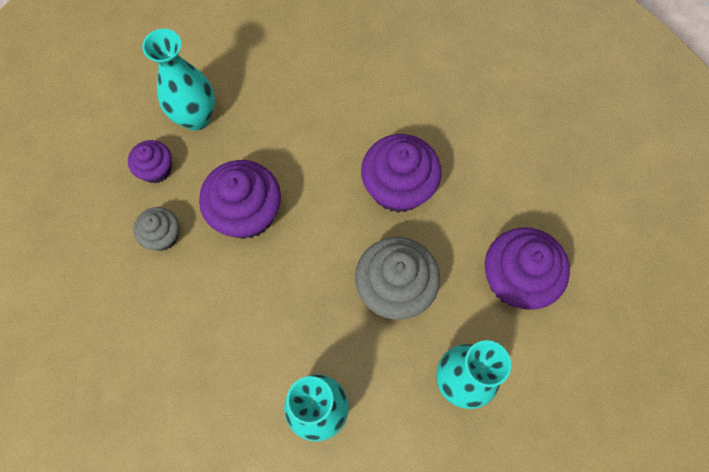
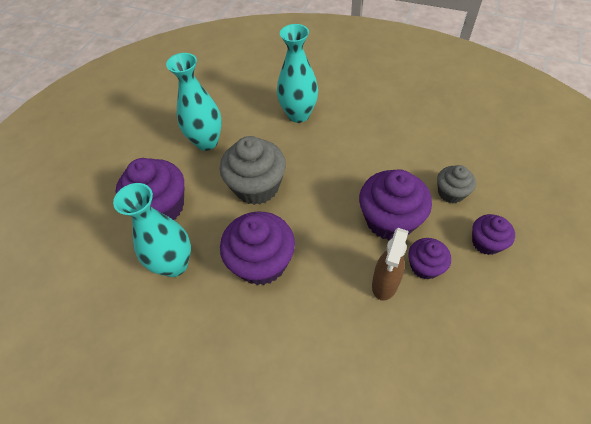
camera: 175 degrees right, 15 degrees down
turquoise vase [142,29,215,131] -> turquoise vase moved to [113,183,191,277]
none -> brown spray bottle [372,228,409,301]
none -> purple cupcake [408,238,451,280]

